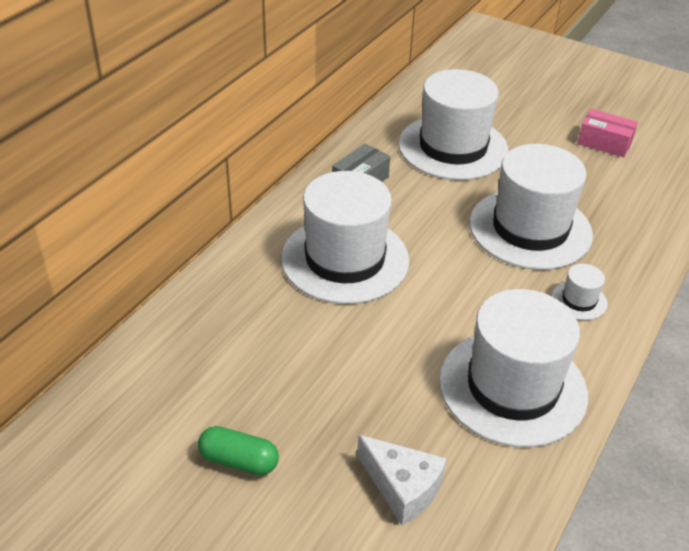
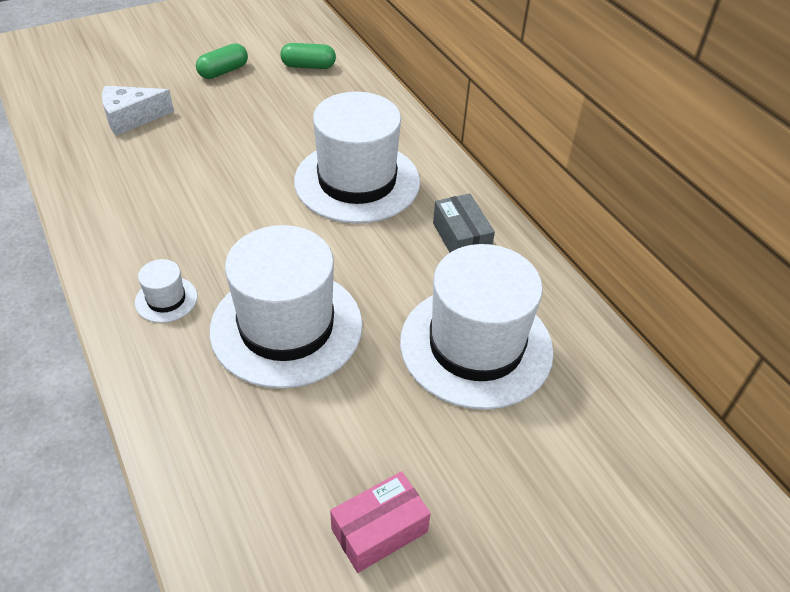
camera: 120 degrees right, 5 degrees up
white hat [439,289,588,447] -> none
none -> green capsule [281,43,336,69]

